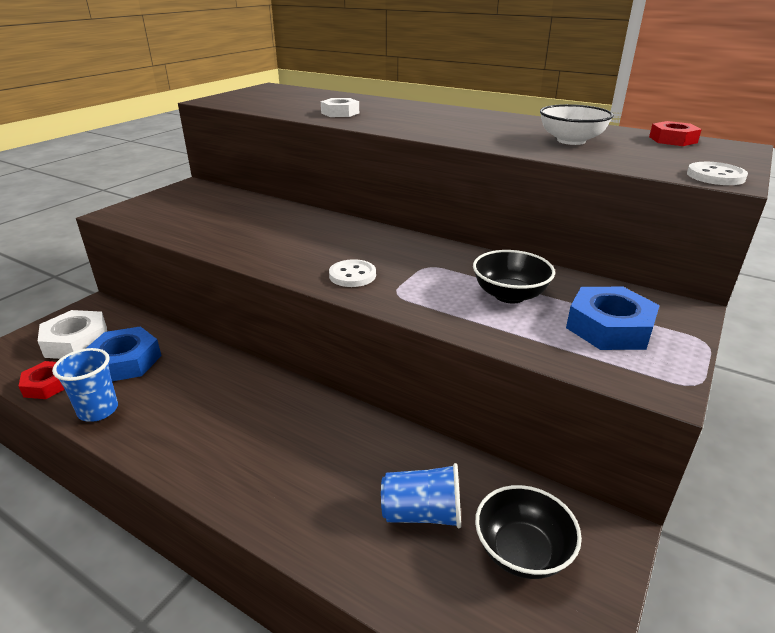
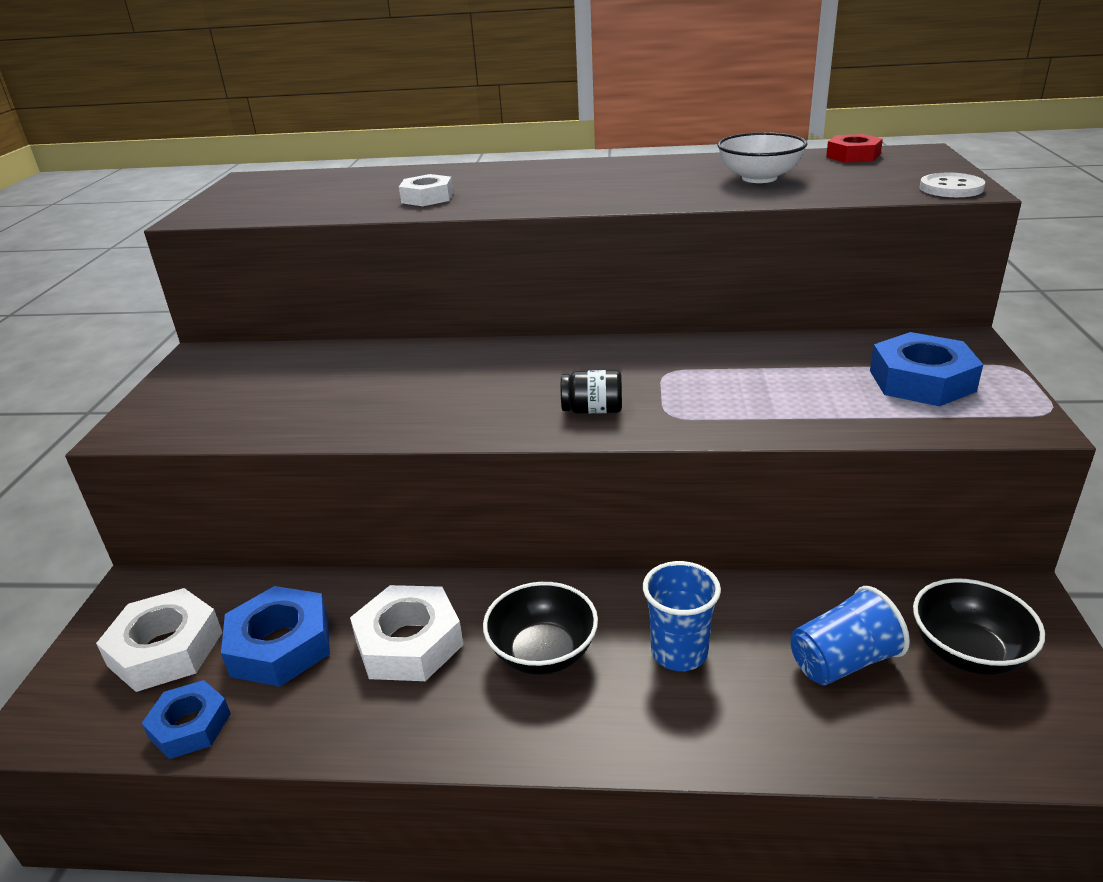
camera: 25 degrees left, 0 degrees up
red nut [18,361,65,399] -> blue nut [142,680,231,759]
blue cup [52,348,118,422] -> blue cup moved to [643,561,721,671]
white button [329,259,376,287] -> black jar [561,370,622,414]
black bowl [473,250,555,303] -> black bowl moved to [483,582,598,675]
none -> white nut [350,585,464,681]

